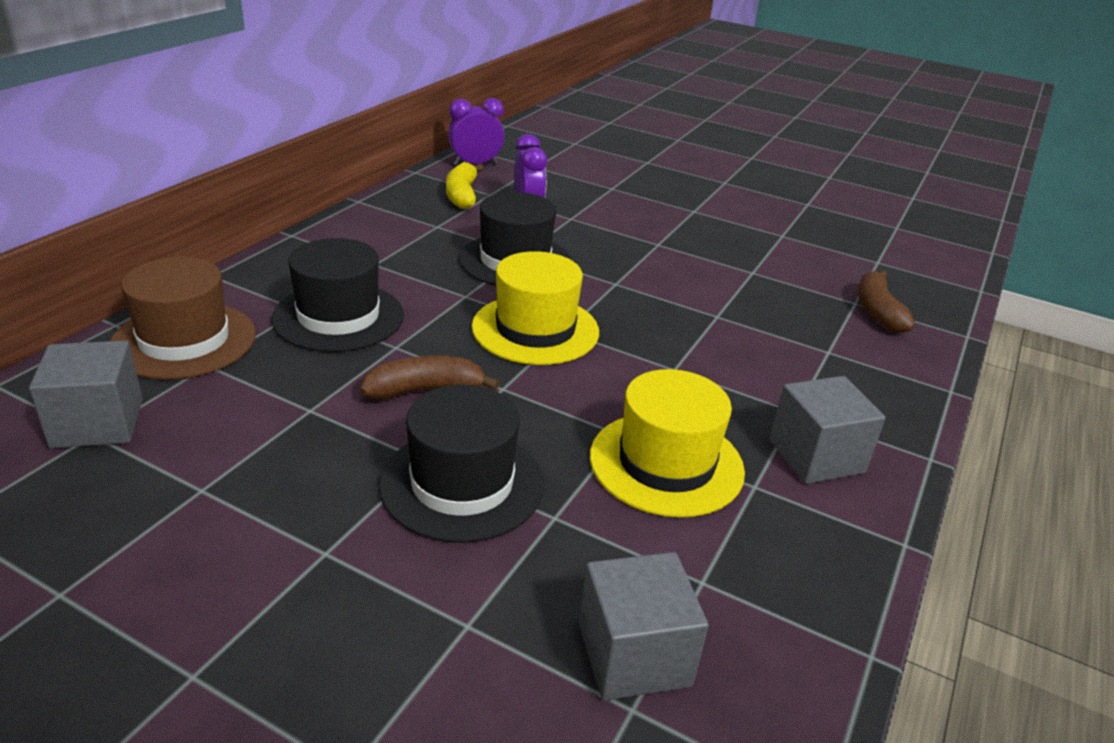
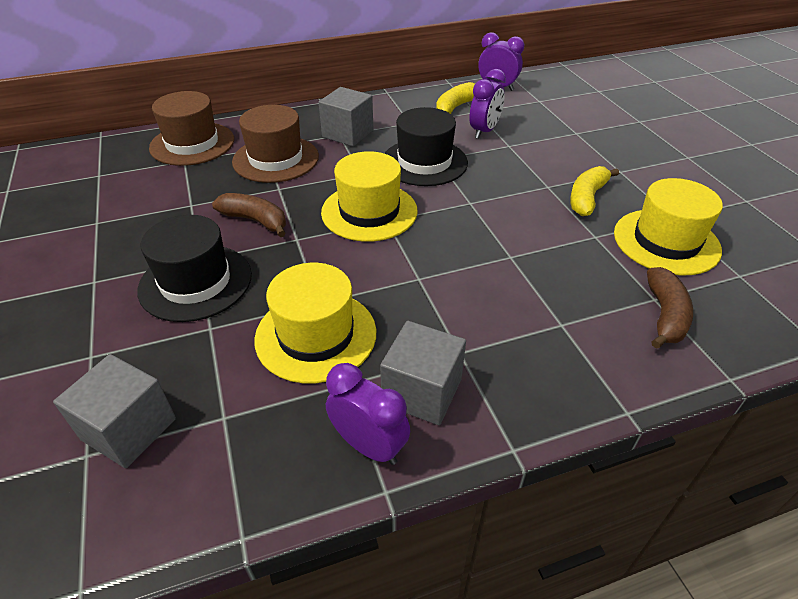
camera: 45 degrees right, 10 degrees up
grey cube [29,341,143,449] -> grey cube moved to [318,87,374,146]
black hat [271,238,404,352] -> brown hat [232,105,319,183]
brown banana [858,270,915,333] -> brown banana turned 150 degrees clockwise [647,267,693,349]
none -> purple clock [326,363,410,465]
none -> yellow banana [570,166,619,216]
none -> yellow hat [614,178,723,275]

